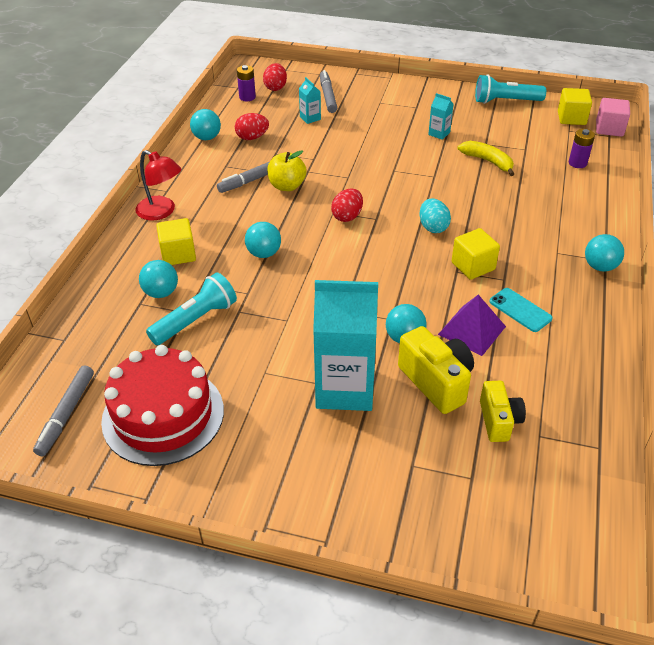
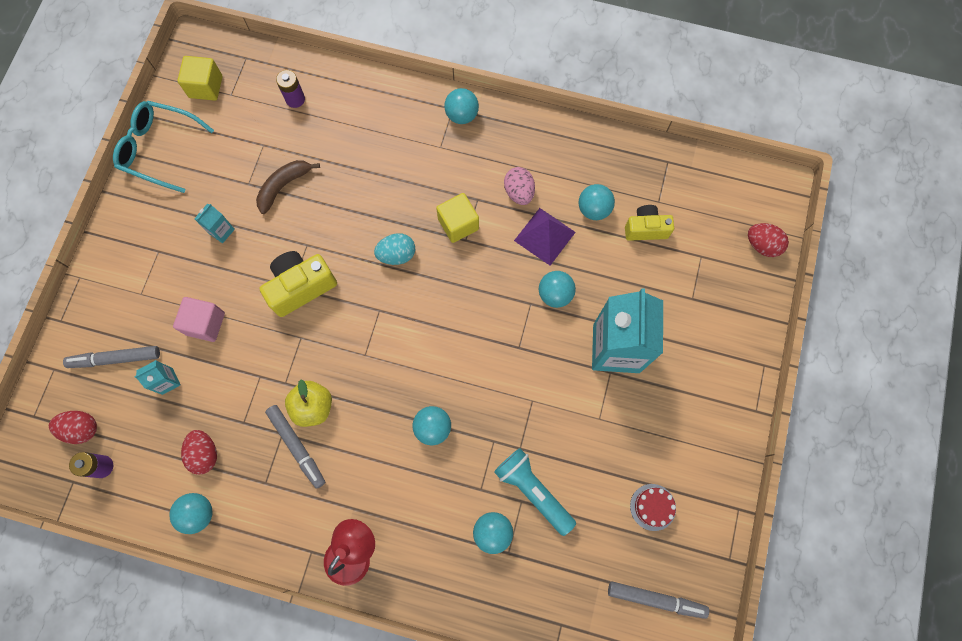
camera: 90 degrees left, 30 degrees up
red cake [101,345,224,466] -> red cake [630,484,676,531], size x0.42
yellow cube [156,218,196,265] -> none
red egg [331,188,363,222] -> red egg moved to [748,223,789,257]
yellow camera [398,326,474,414] -> yellow camera moved to [259,251,337,317]
yellow banana [458,141,514,176] -> brown banana [256,160,320,214]
turquoise flashlight [475,74,546,104] -> turquoise glasses [113,101,214,193]
turquoise phone [489,288,553,332] -> pink egg [504,167,535,205]
pink cube [596,98,630,137] -> pink cube moved to [173,297,225,342]
none -> turquoise ball [579,184,615,220]

